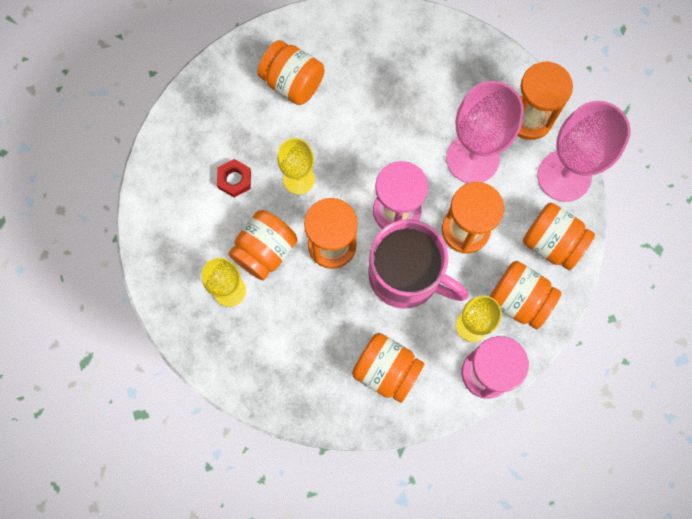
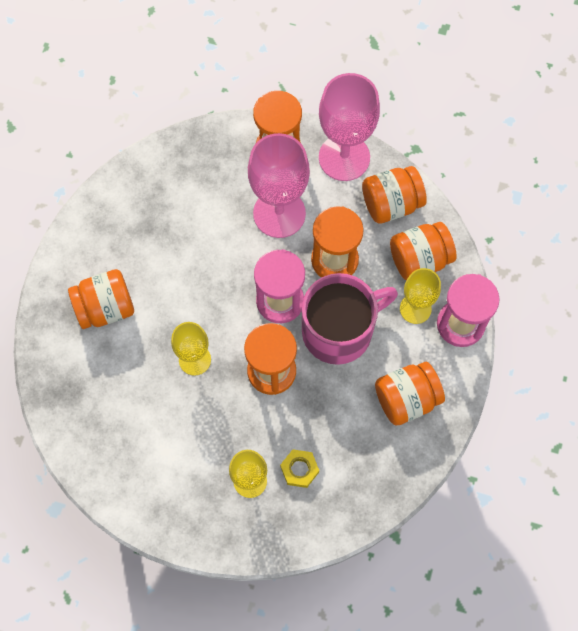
camera: 55 degrees left, 5 degrees down
red nut [217,159,251,197] -> none
orange jar [228,210,297,280] -> none
none -> yellow nut [280,450,319,488]

